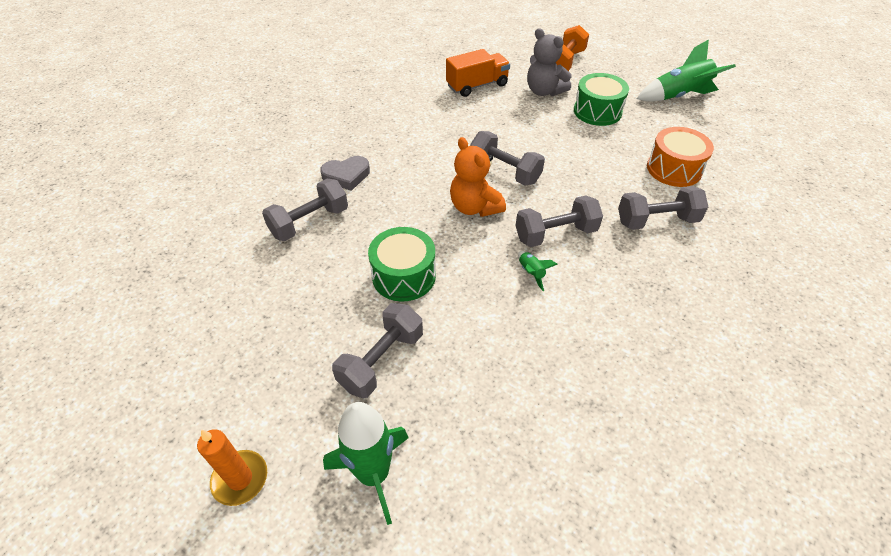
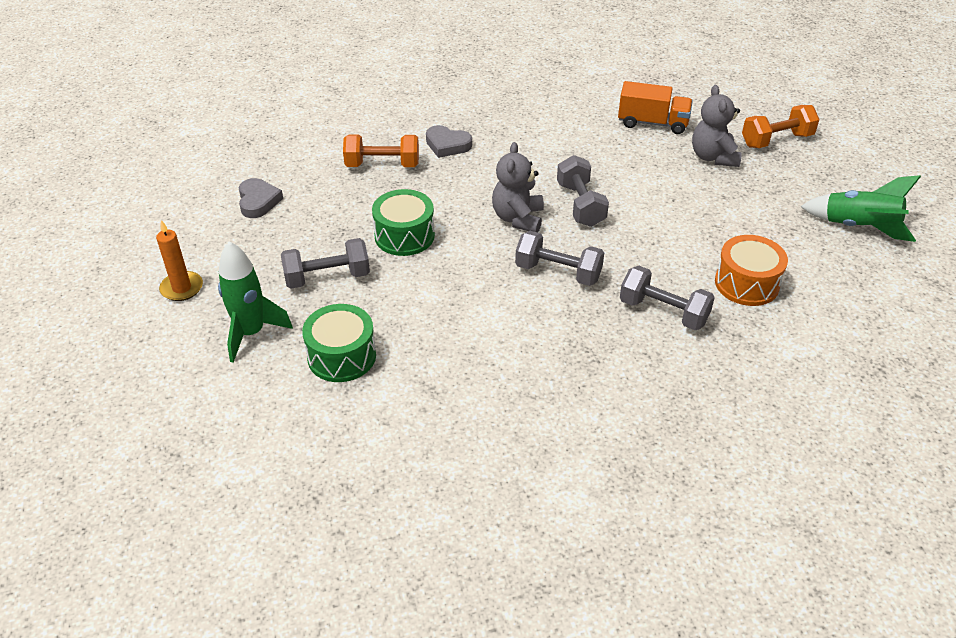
camera: 40 degrees right, 5 degrees down
grey dumbbell [262,179,348,241] -> orange dumbbell [343,135,419,167]
orange teddy bear [450,137,506,217] -> grey teddy bear [492,142,544,232]
green rocket [518,251,558,291] -> none
green drum [574,73,629,126] -> green drum moved to [302,304,376,382]
none -> grey heart [239,178,283,218]

